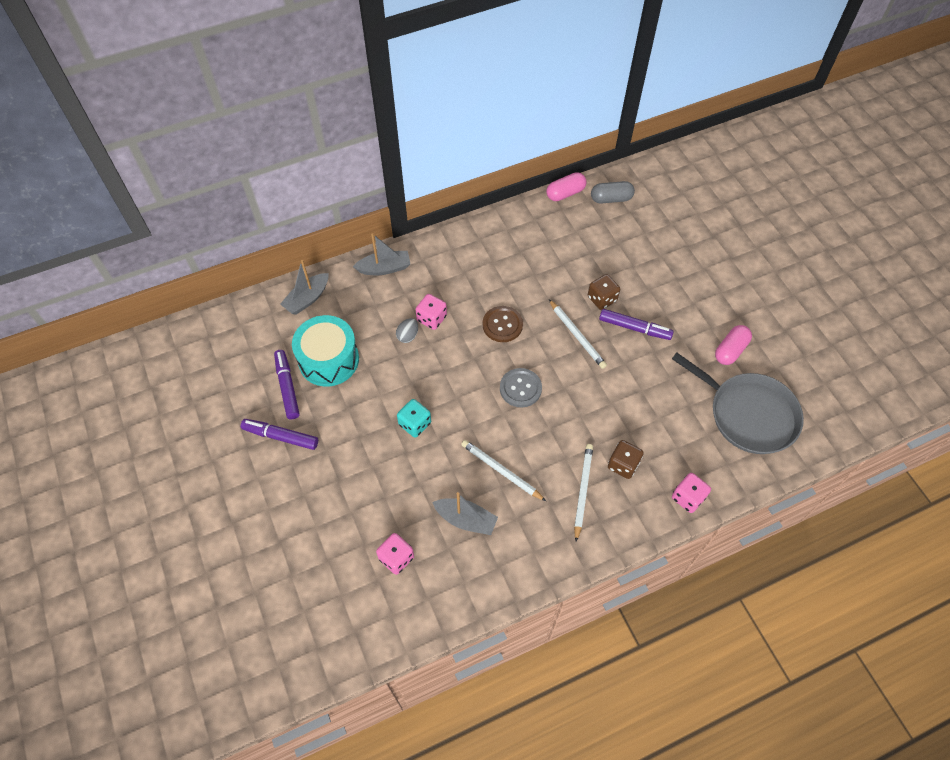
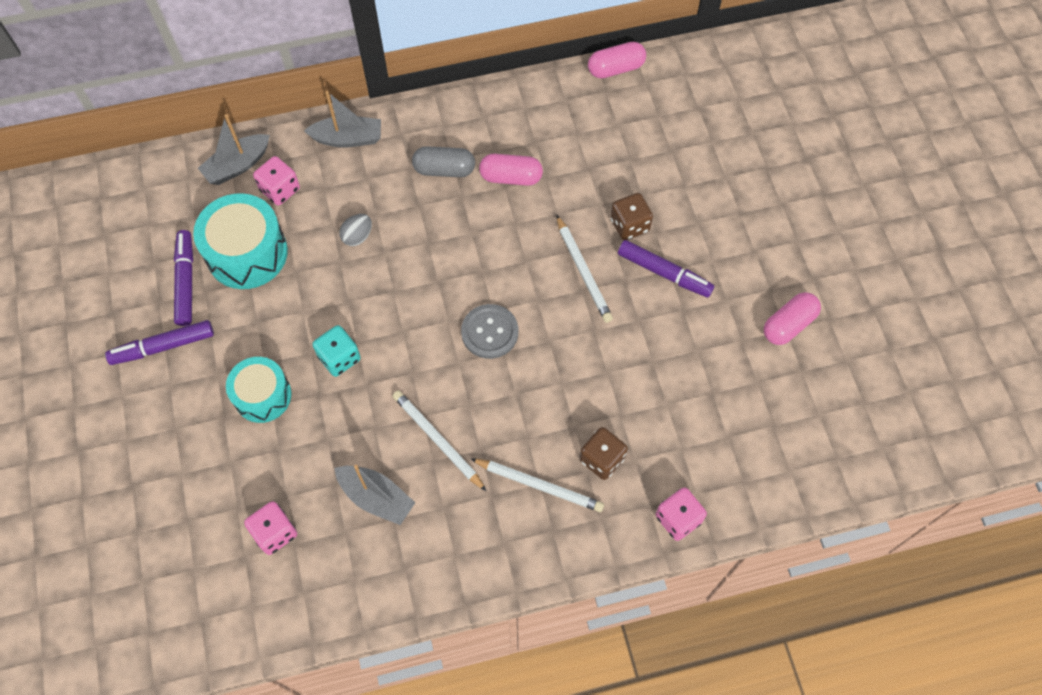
camera: 10 degrees right, 5 degrees up
purple marker [241,419,318,450] -> purple marker turned 45 degrees counterclockwise [105,320,214,365]
pink dice [415,294,447,330] -> pink dice moved to [253,156,300,205]
brown button [483,306,523,342] -> none
white pencil [574,444,593,542] -> white pencil turned 90 degrees clockwise [470,458,604,512]
grey capsule [591,181,635,204] -> grey capsule moved to [412,146,475,177]
grey pan [672,353,804,454] -> none
none -> turquoise drum [226,357,292,423]
none -> pink capsule [479,154,543,186]

